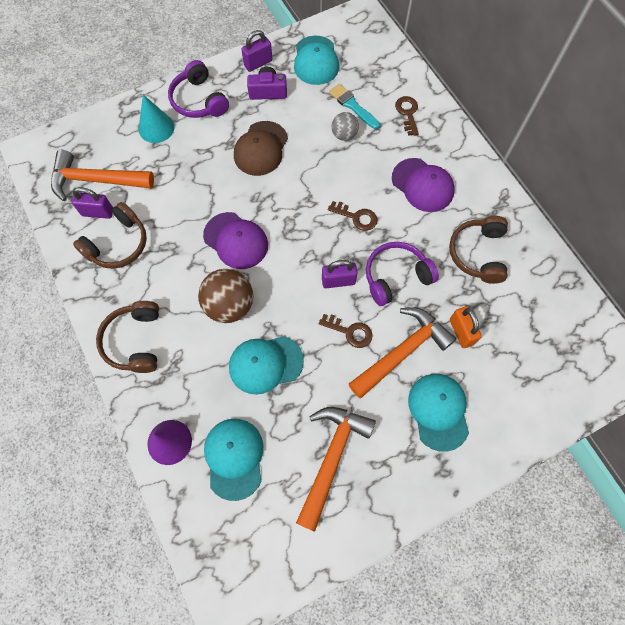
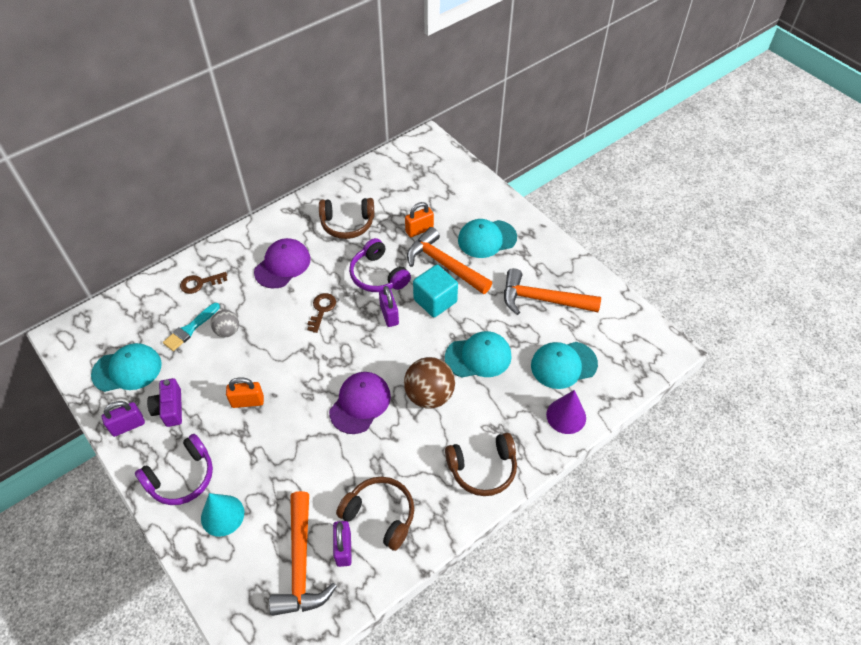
camera: 100 degrees left, 15 degrees down
turquoise cap [229,336,304,395] -> turquoise cap turned 75 degrees counterclockwise [445,331,512,378]
brown cap [234,121,288,176] -> orange padlock [226,377,264,408]
purple padlock [241,30,272,72] -> purple padlock turned 75 degrees counterclockwise [102,401,145,437]
brown key [319,314,373,348] -> turquoise cube [413,265,458,317]

